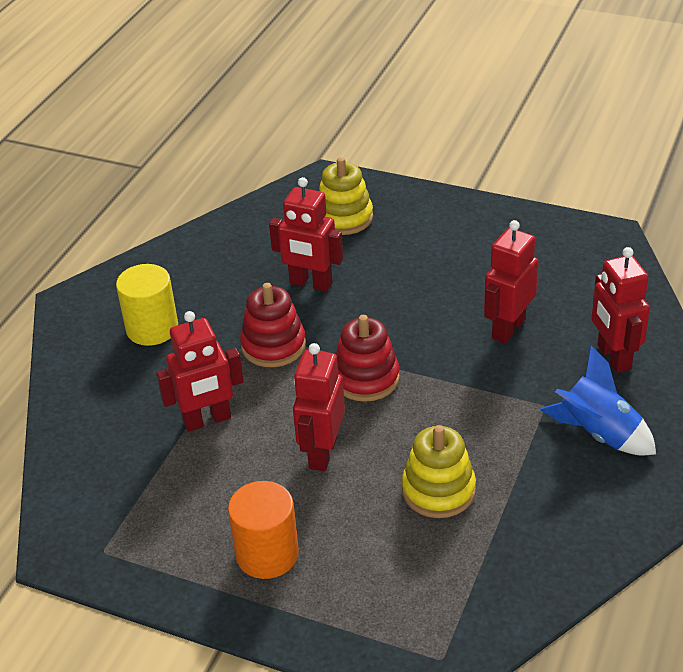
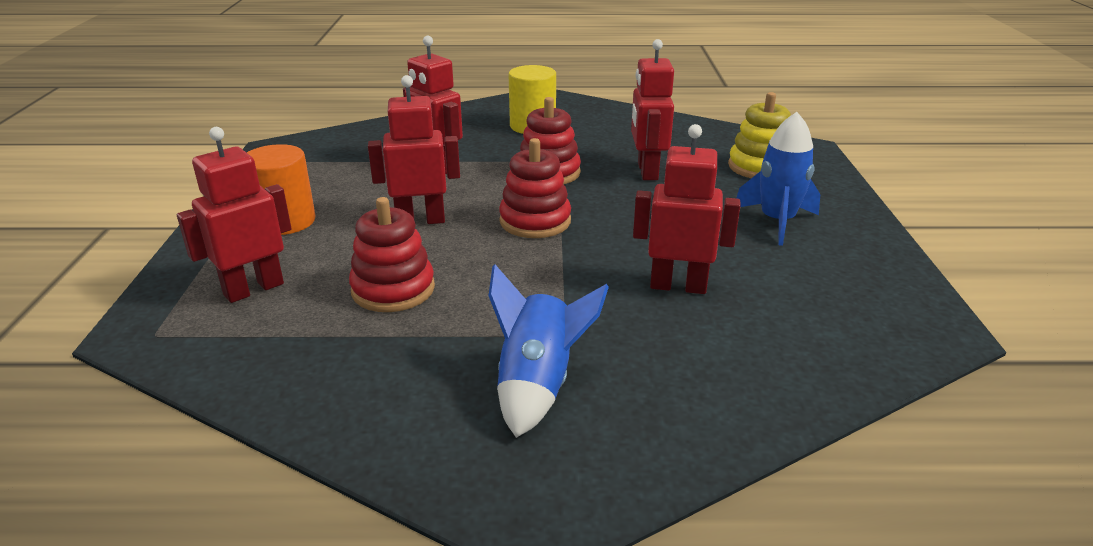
camera: 65 degrees right, 10 degrees down
yellow stacking toy [402,425,476,518] -> red stacking toy [349,197,435,312]
red robot [591,247,650,373] -> red robot moved to [177,127,291,303]
none -> blue rocket [736,112,820,246]

